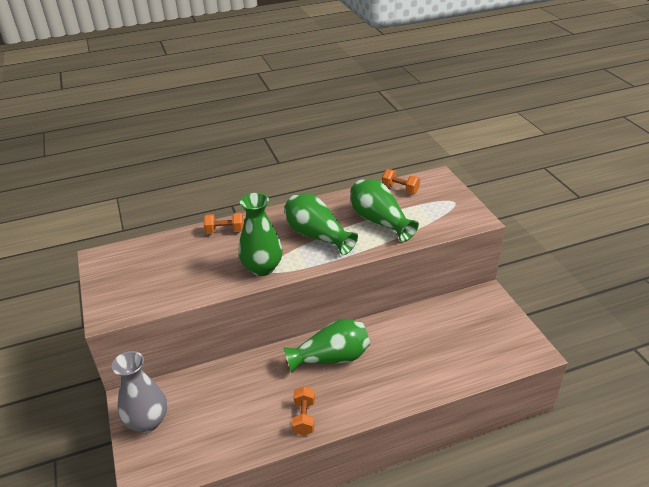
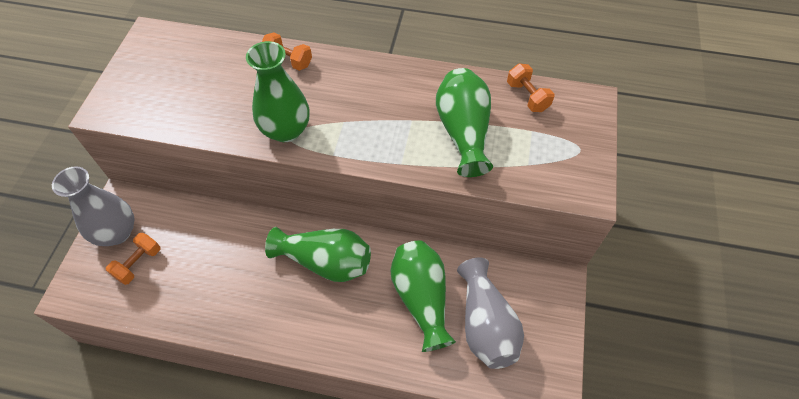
camera: 30 degrees right, 20 degrees up
green vase [284,194,358,255] -> green vase moved to [390,240,456,352]
orange dumbbell [292,387,315,436] -> orange dumbbell moved to [106,233,160,285]
none -> grey vase [457,257,524,369]

